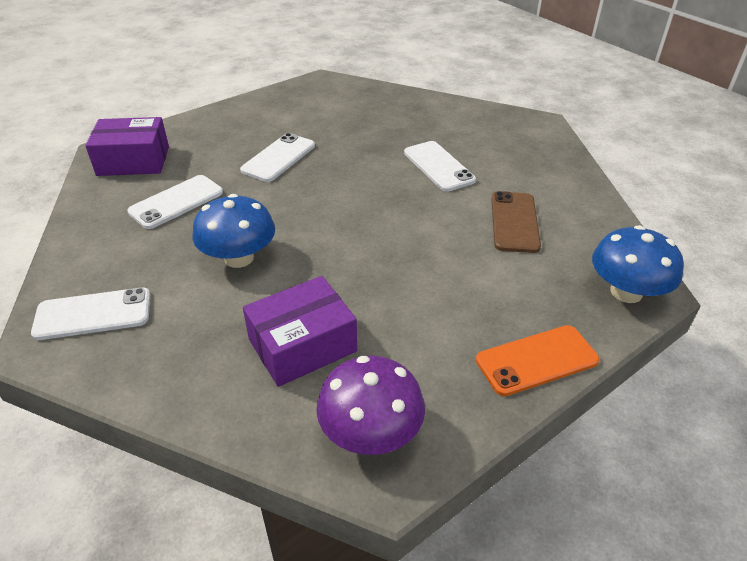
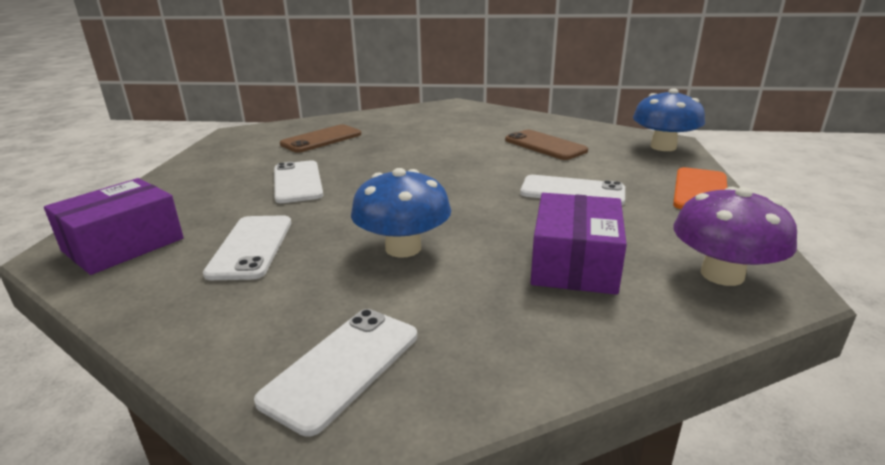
camera: 45 degrees left, 15 degrees down
white phone [404,141,476,192] -> white phone moved to [520,175,625,206]
none -> brown phone [280,124,361,153]

